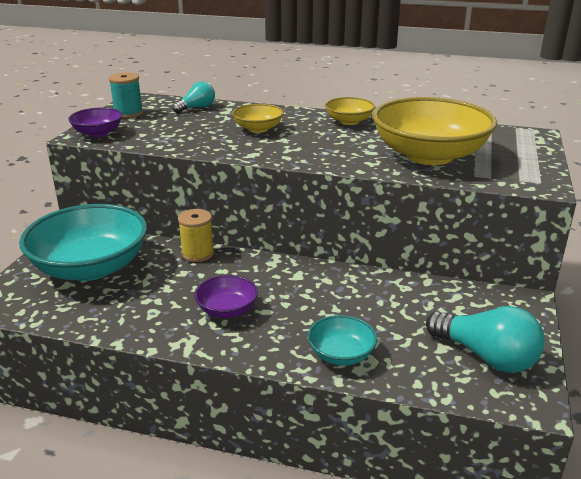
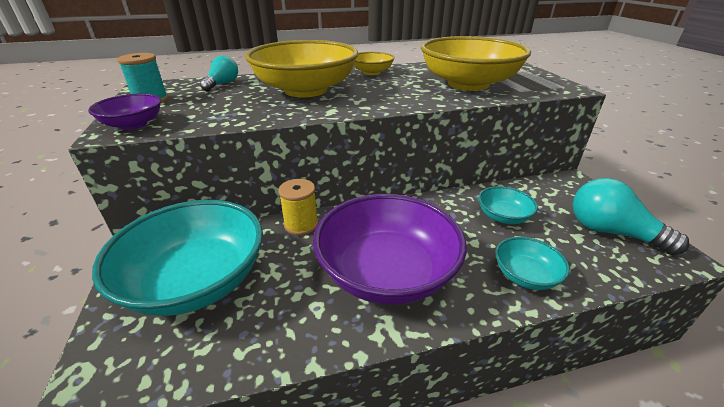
camera: 30 degrees left, 5 degrees up
purple bowl [194,275,258,318] -> purple bowl [313,194,466,305], size x2.12
yellow bowl [232,104,284,133] -> yellow bowl [245,40,358,97], size x2.12
turquoise light bulb [426,306,545,373] -> turquoise light bulb turned 150 degrees counterclockwise [573,178,689,255]
none -> turquoise bowl [478,186,538,224]

